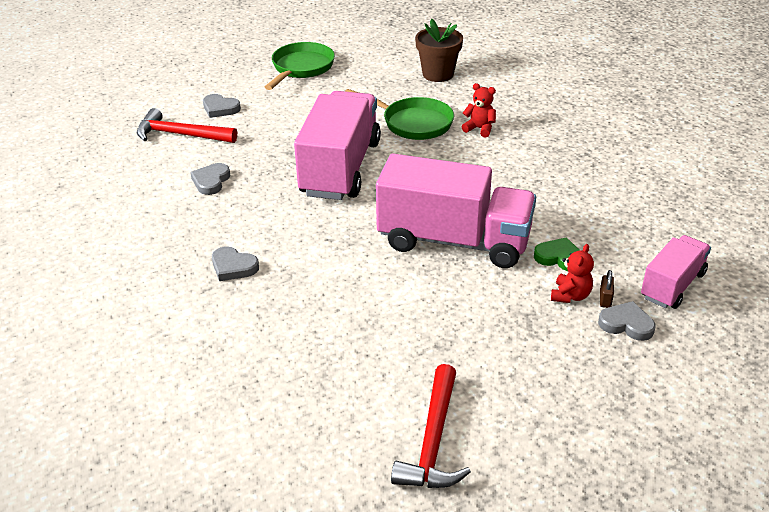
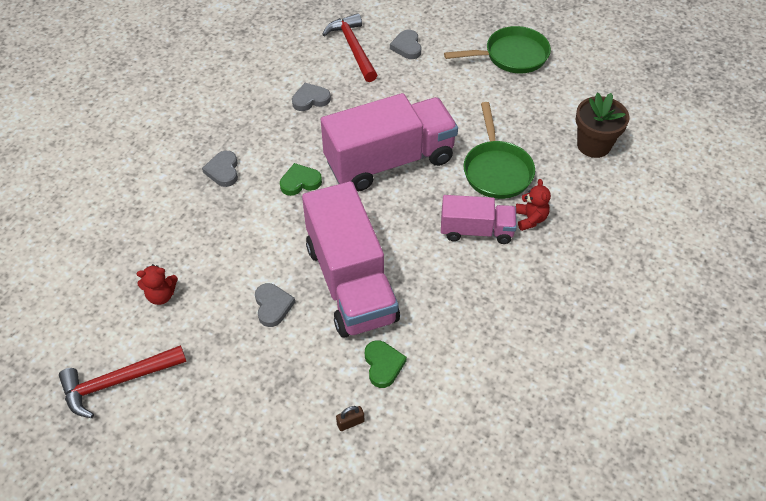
camera: 55 degrees right, 15 degrees up
red teddy bear [551,244,594,303] -> red teddy bear moved to [137,264,178,305]
grey heart [598,301,656,341] -> grey heart moved to [255,283,295,327]
pink truck [641,235,711,309] -> pink truck moved to [441,195,517,244]
none -> green heart [280,163,322,196]

